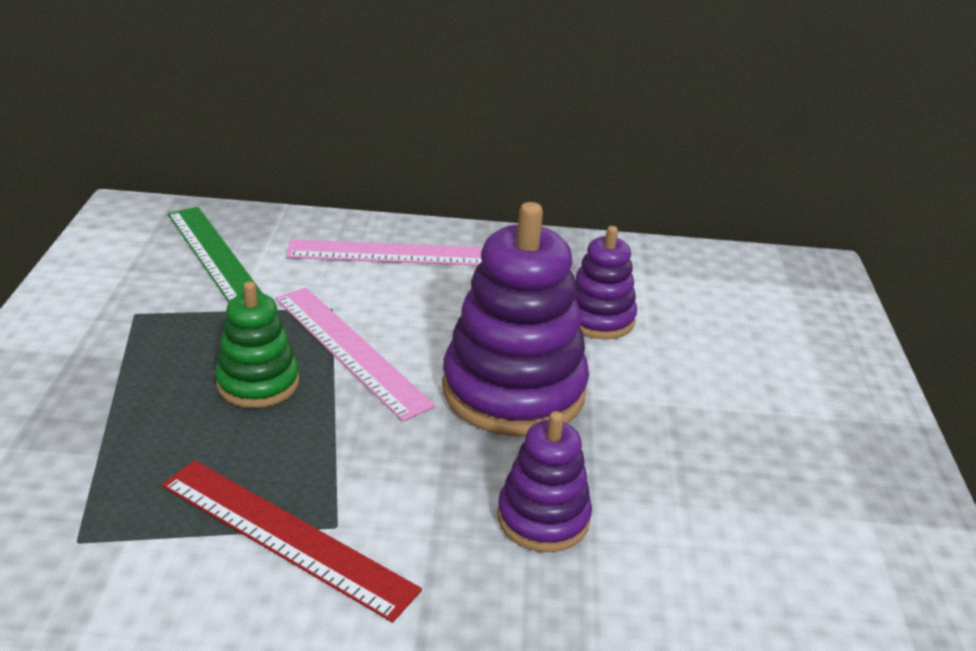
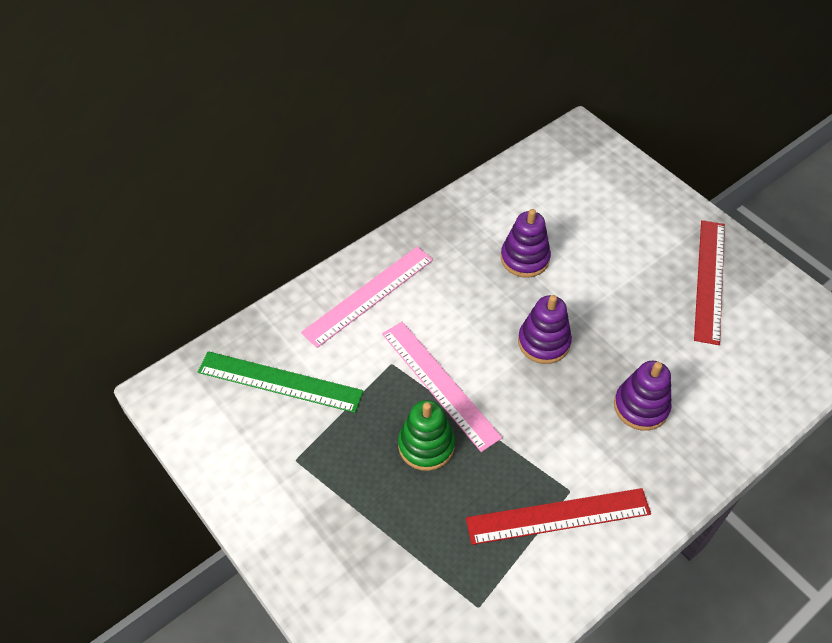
camera: 40 degrees left, 20 degrees up
pink ruler [275,287,435,421] -> pink ruler turned 45 degrees clockwise [382,322,502,452]
purple stacking toy [442,202,589,436] -> purple stacking toy [518,295,572,364], size x0.56
none -> red ruler [694,220,725,345]

